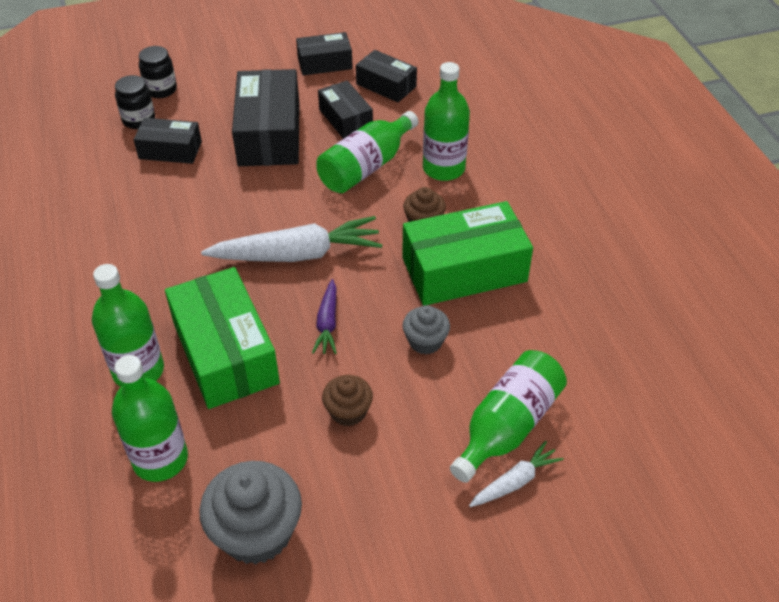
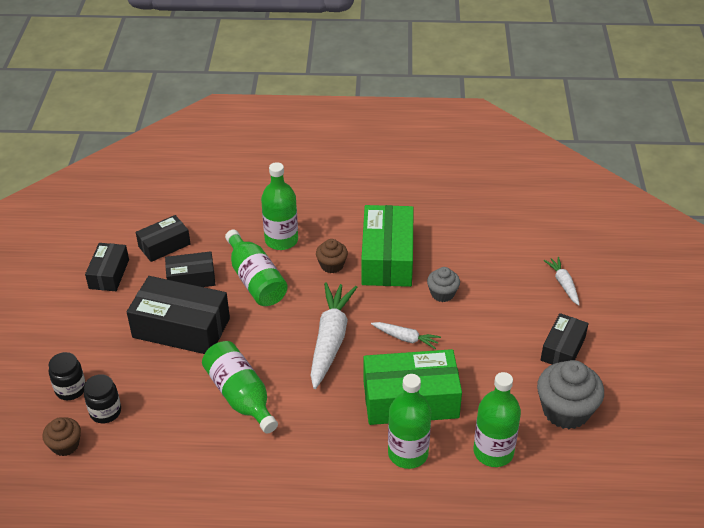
camera: 70 degrees left, 5 degrees down
black box [134,118,202,164] -> black box moved to [541,313,589,365]
purple carrot [312,279,337,354] -> white carrot [371,322,441,349]
brown cupcake [322,375,373,426] -> brown cupcake moved to [43,417,81,456]
green bottle [450,350,567,483] -> green bottle moved to [202,341,278,433]

